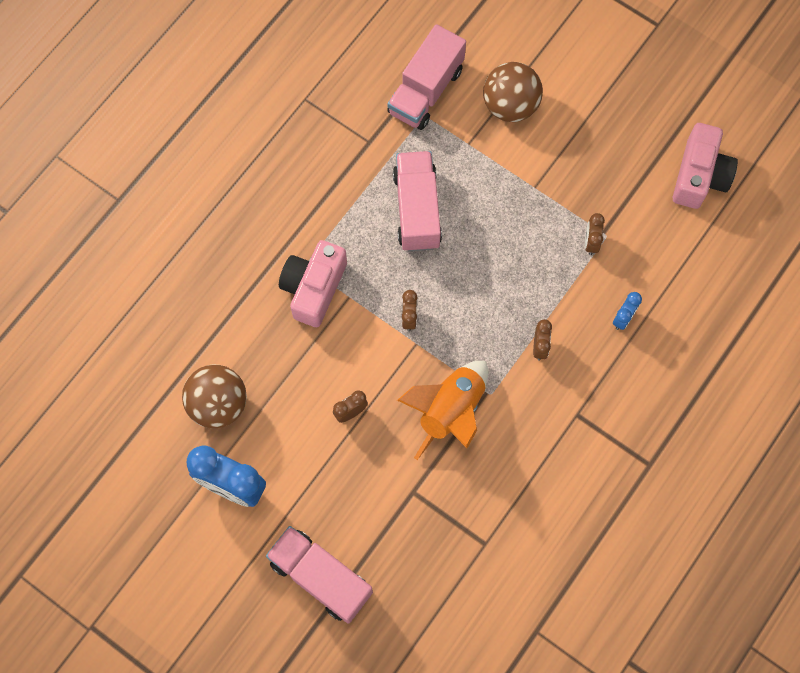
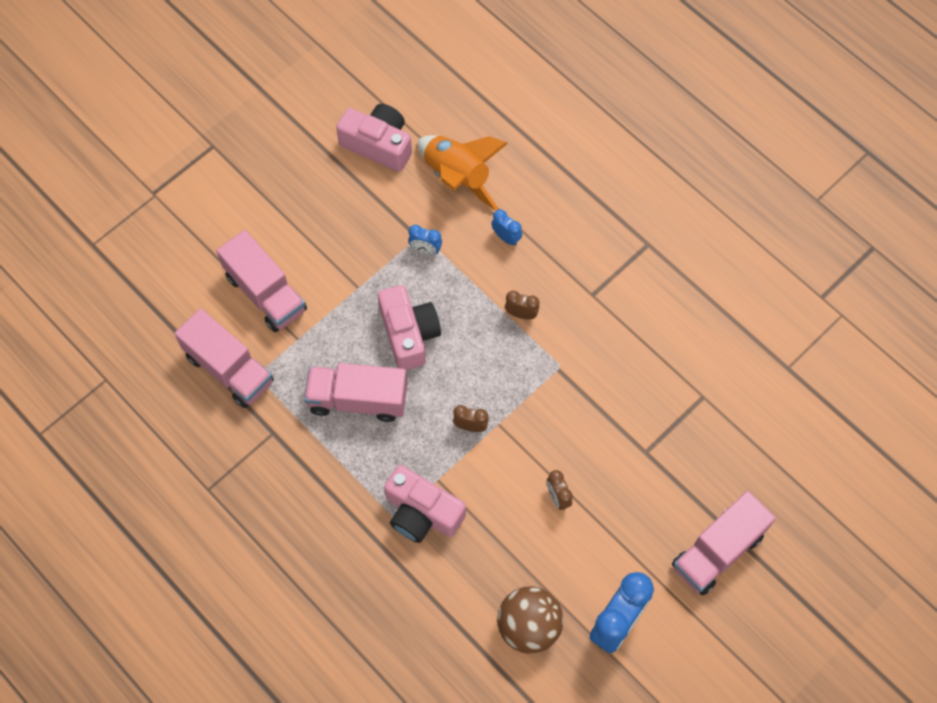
camera: 80 degrees left, 5 degrees down
orange rocket [397,361,488,460] -> orange rocket moved to [418,135,508,211]
brown ball [483,62,543,122] -> pink truck [216,230,307,332]
brown clock [585,213,605,255] -> blue clock [408,225,442,254]
none -> pink camera [378,285,441,370]

